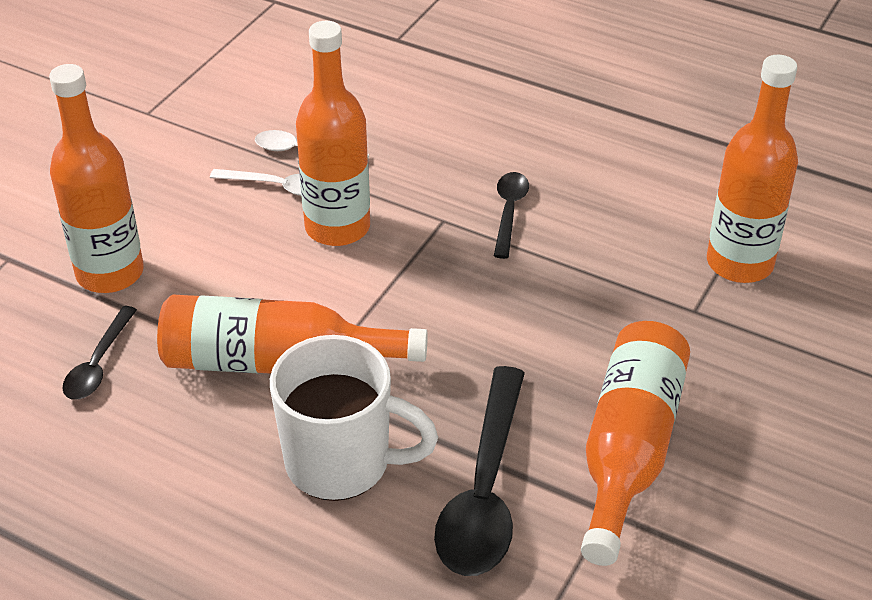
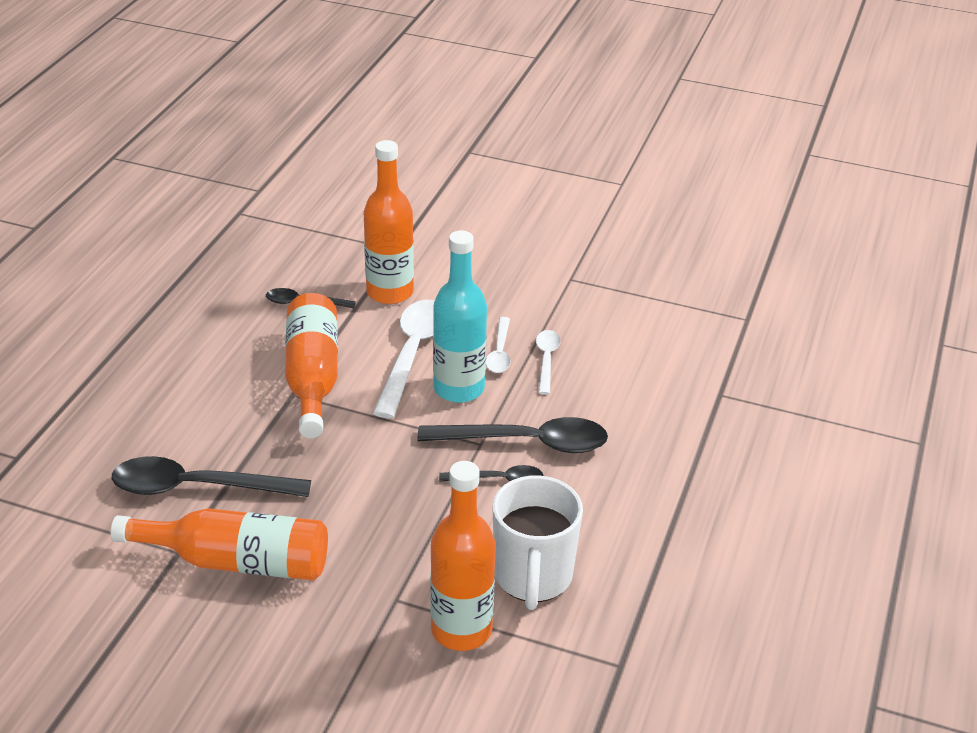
camera: 80 degrees right, 5 degrees down
white mug [270,335,438,501] -> white mug moved to [492,475,583,610]
orange bottle [296,21,370,246] -> turquoise bottle [433,230,487,403]
none -> white spoon [373,300,435,418]
none -> black spoon [418,417,608,453]

